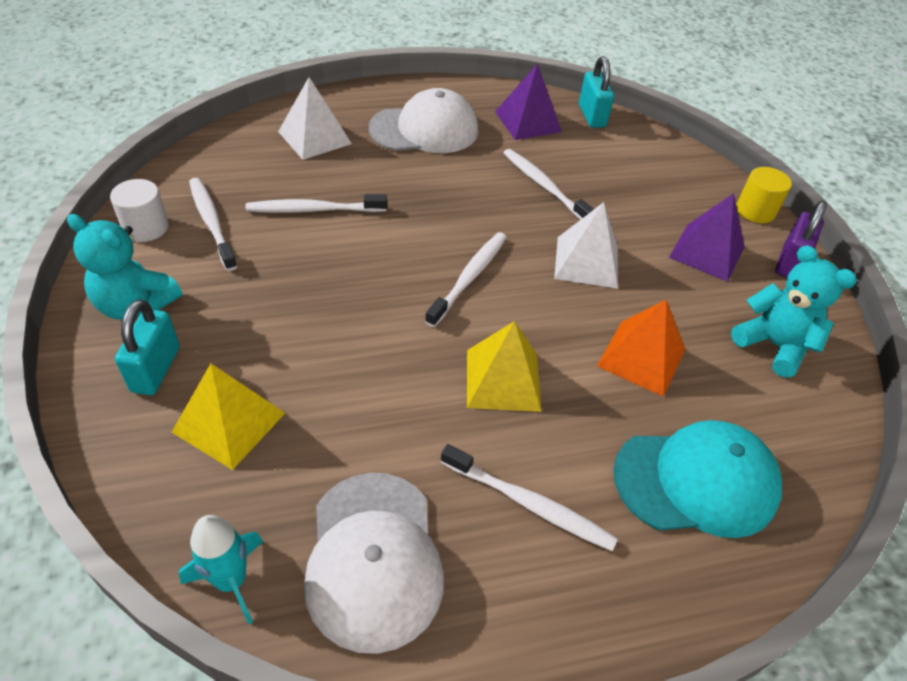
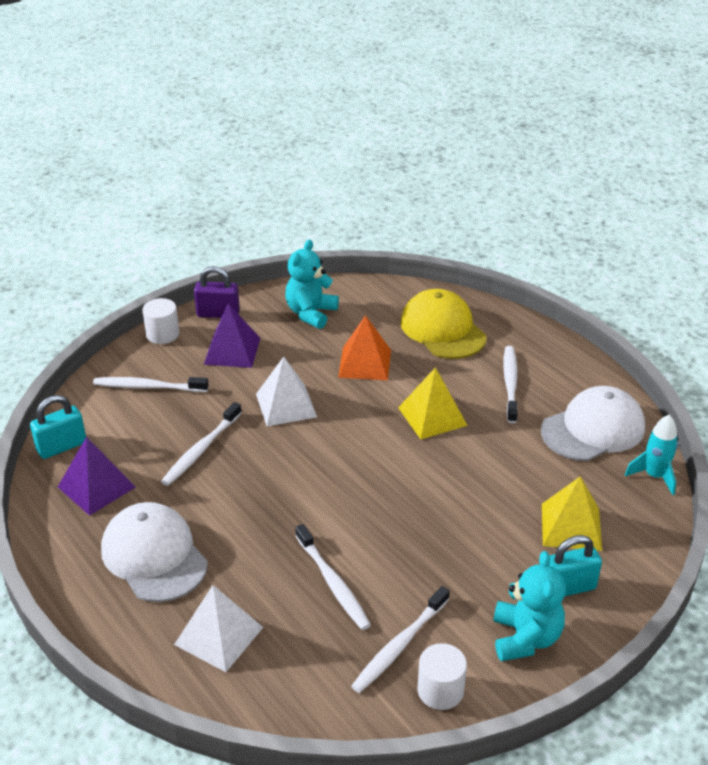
camera: 110 degrees left, 10 degrees down
white toothbrush [425,232,507,327] -> white toothbrush moved to [93,377,209,392]
turquoise cap [613,420,782,538] -> yellow cap [400,289,487,359]
yellow cylinder [736,167,792,223] -> white cylinder [142,298,179,344]

